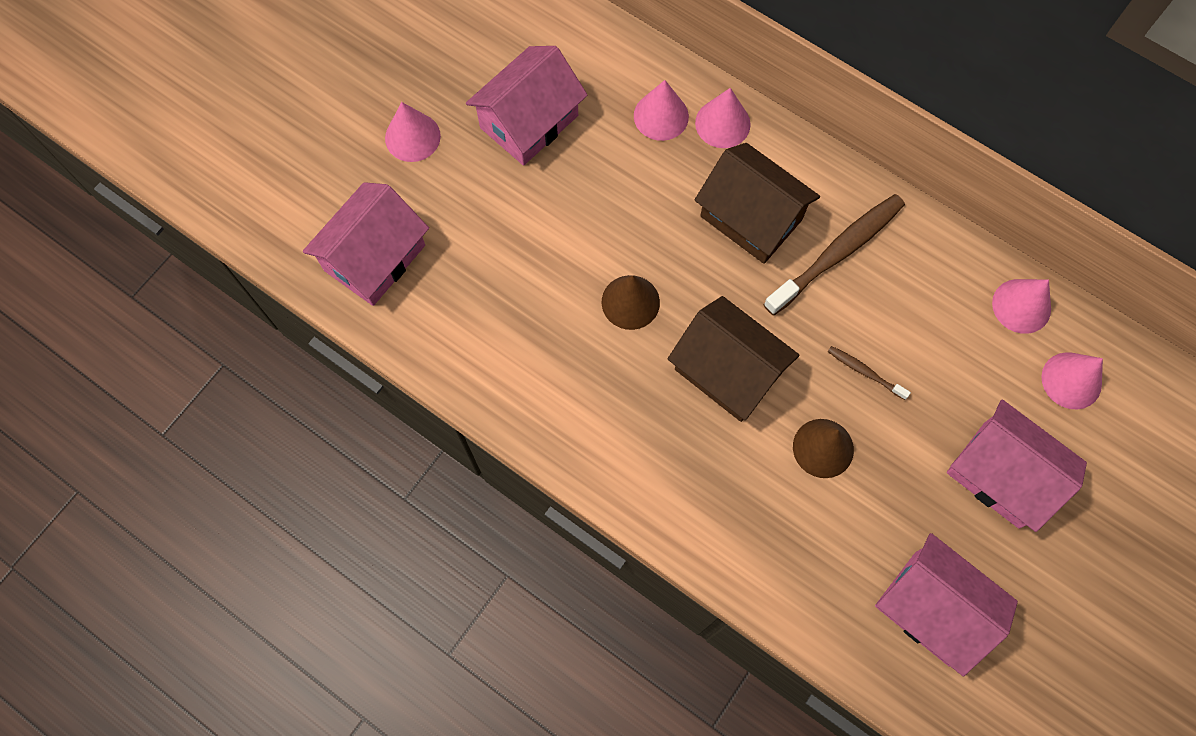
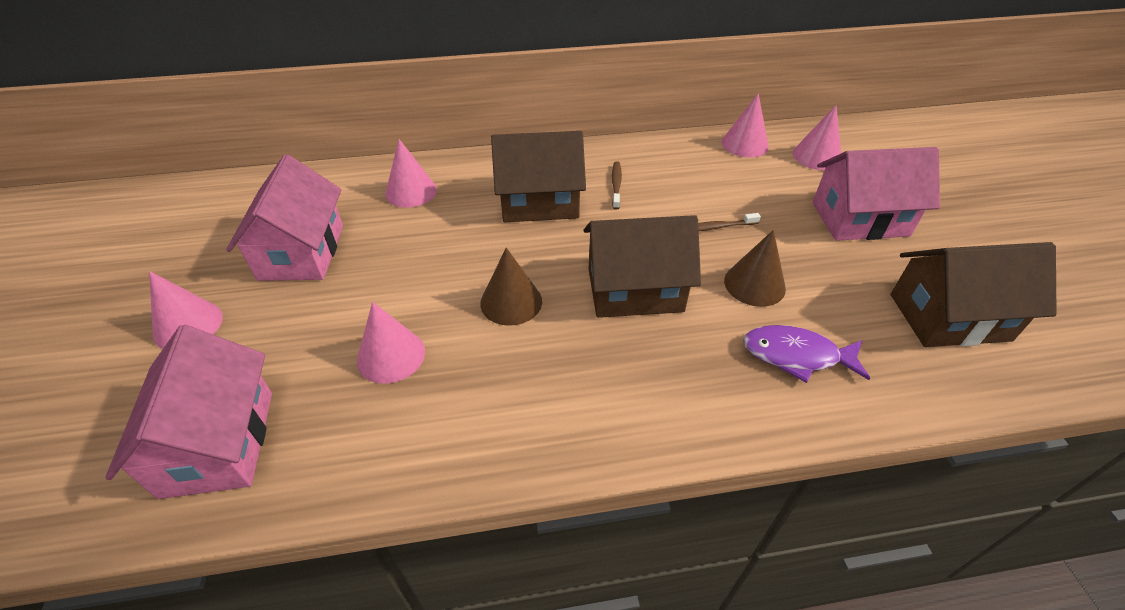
camera: 45 degrees left, 25 degrees down
pink cone [695,88,751,148] -> pink cone moved to [357,302,425,383]
brown toothbrush [763,194,905,315] -> brown toothbrush [612,161,622,210], size x0.47
pink house [875,533,1018,676] -> brown house [890,242,1057,347]
none -> purple fish [743,325,870,383]

